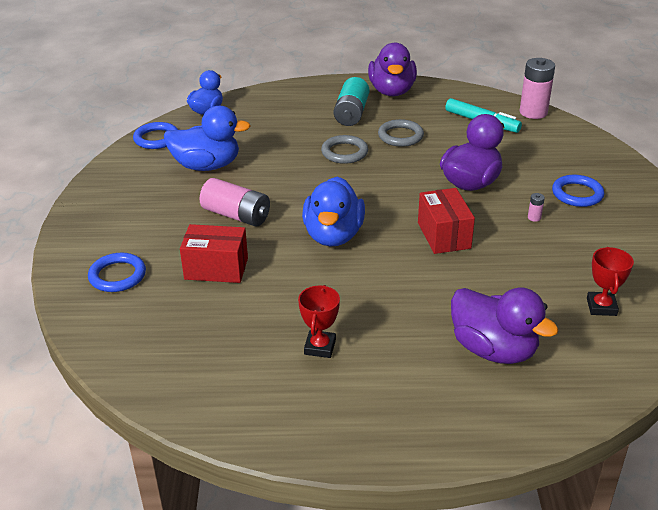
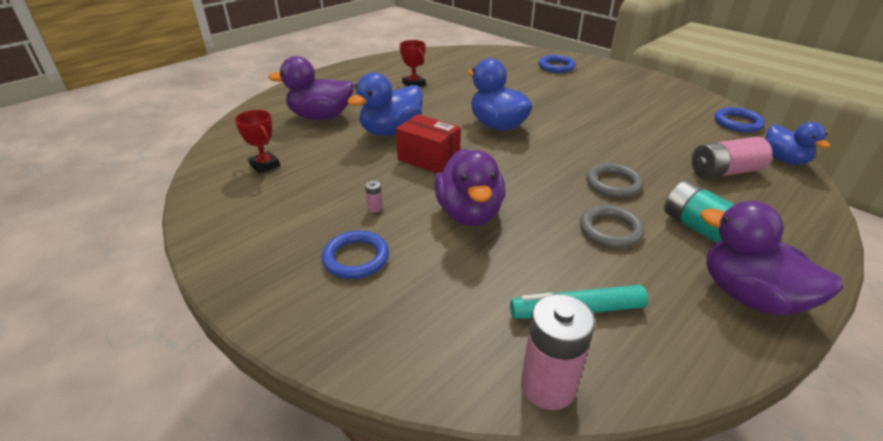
camera: 135 degrees right, 0 degrees up
blue duck [164,106,251,171] -> blue duck moved to [347,72,423,136]
red box [180,224,248,283] -> none
pink battery [199,178,270,227] -> pink battery moved to [691,137,772,179]

